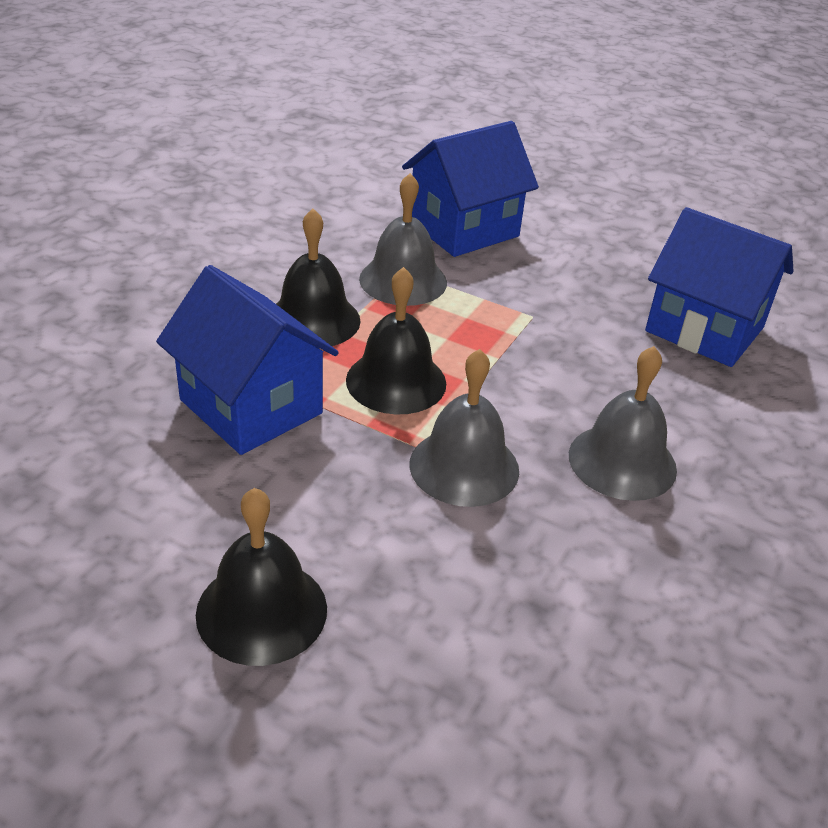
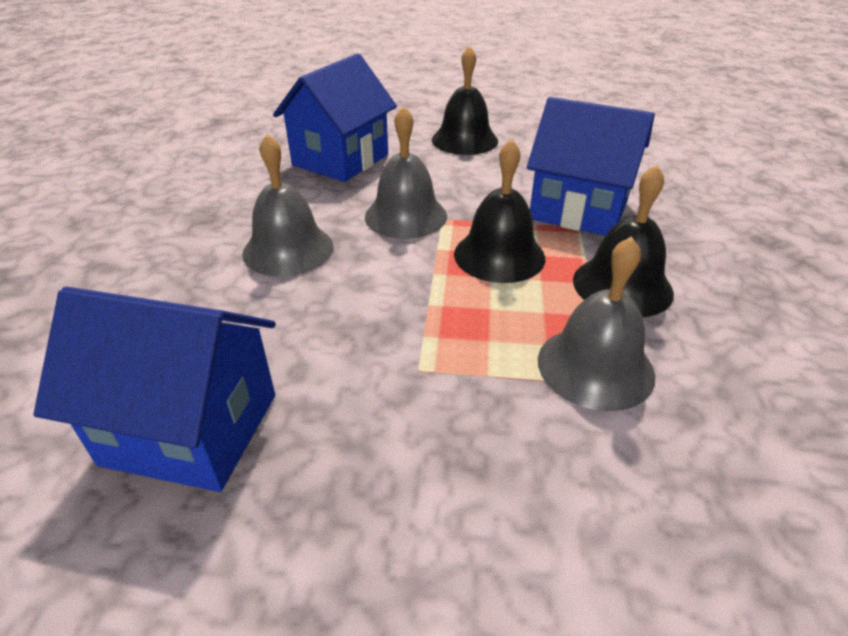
camera: 160 degrees right, 0 degrees up
blue house [402,121,539,257] -> blue house moved to [273,53,397,182]

